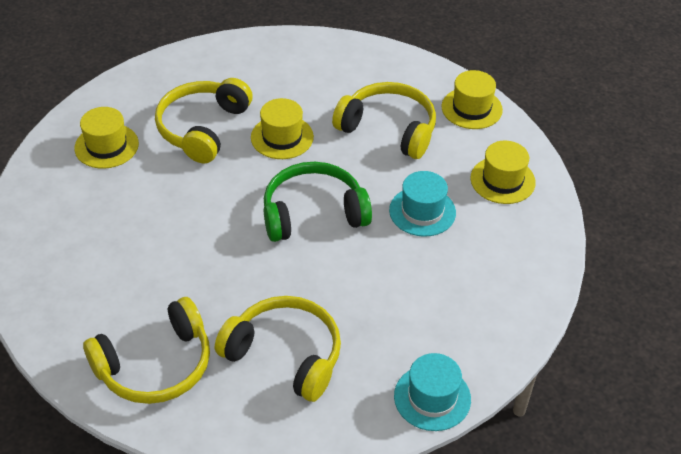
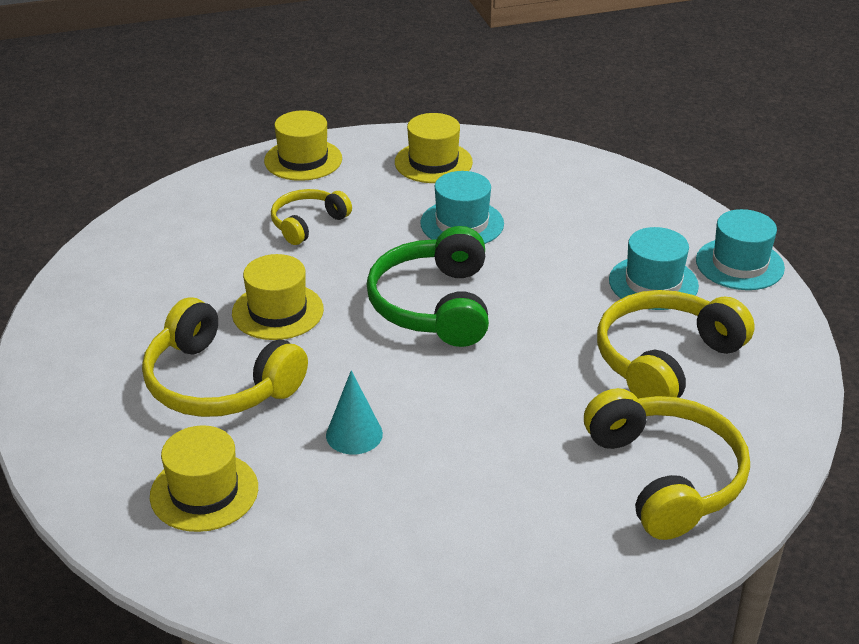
camera: 75 degrees left, 10 degrees down
yellow headphones [332,82,436,159] -> yellow headphones [271,189,352,245], size x0.59
none -> turquoise cone [326,370,383,454]
none -> turquoise hat [609,227,699,310]

